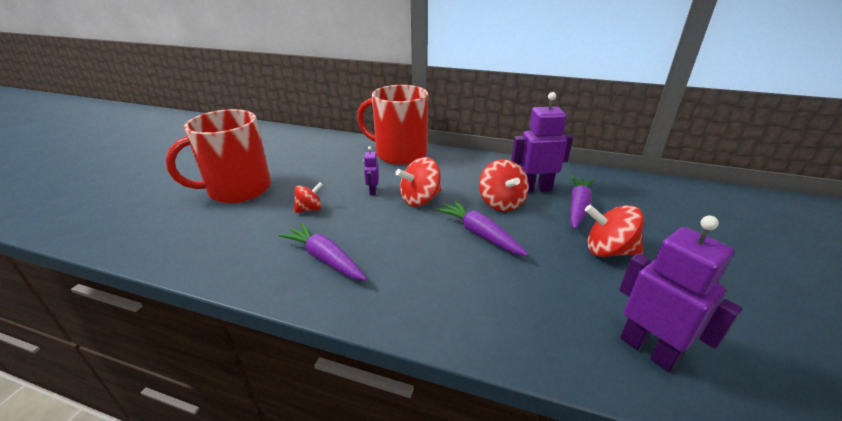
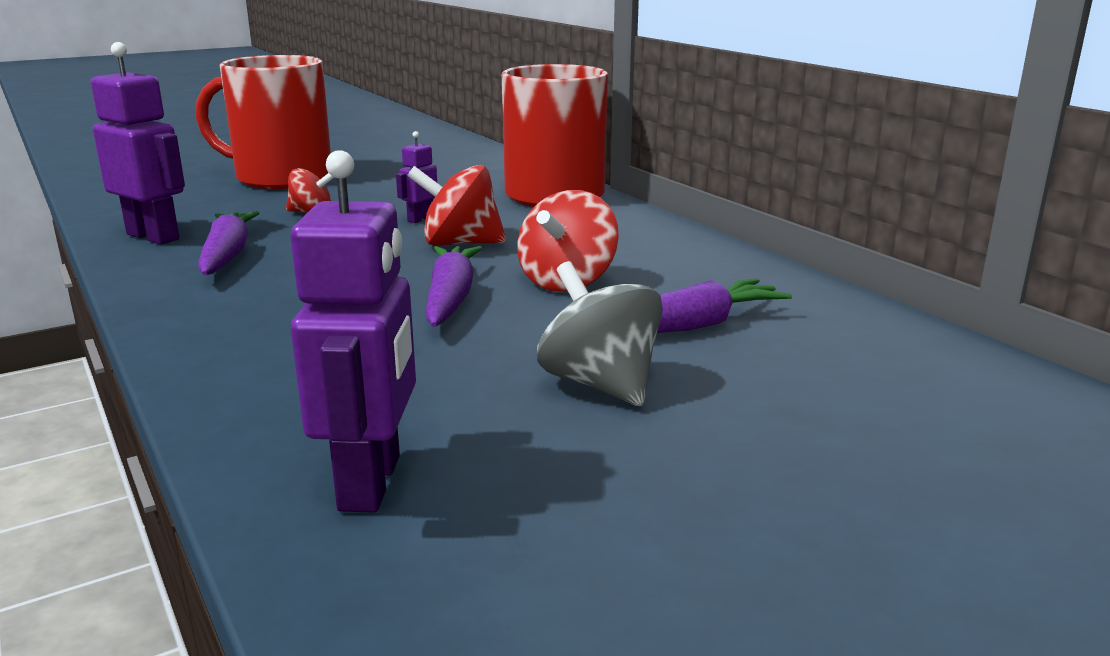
camera: 40 degrees right, 10 degrees down
purple robot [511,92,573,193] -> purple robot moved to [91,42,185,245]
red spinning top [585,205,644,257] -> grey spinning top [537,261,663,406]

